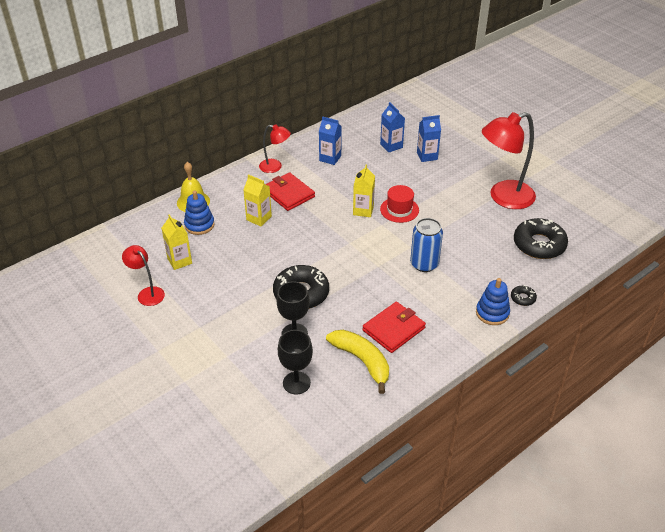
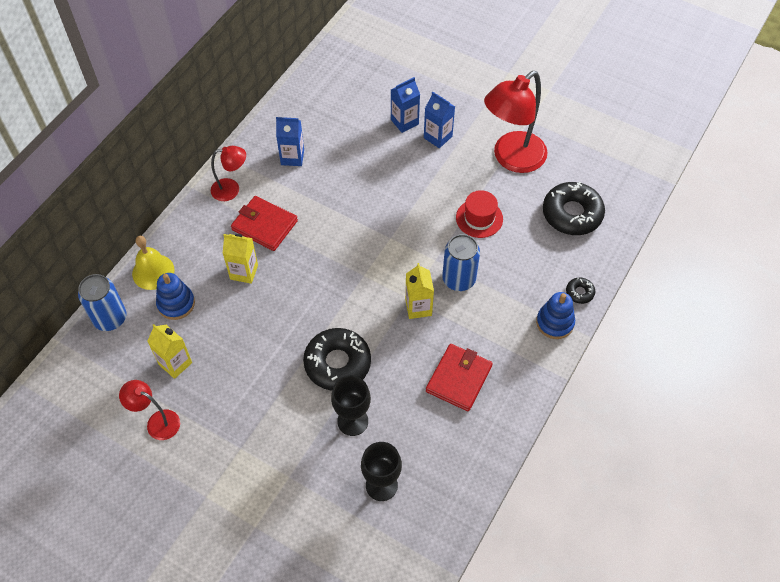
camera: 20 degrees left, 15 degrees up
yellow banana [326,330,389,394] -> none
yellow carton [353,164,375,217] -> yellow carton moved to [405,263,434,319]
blue carton [380,102,405,152] -> blue carton moved to [424,92,455,148]
red hat [380,185,419,223] -> red hat moved to [456,190,503,238]
none -> blue can [78,274,126,331]

